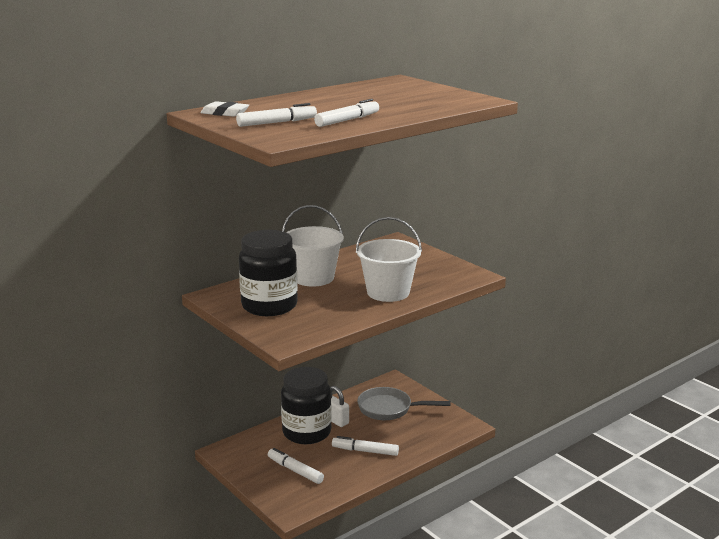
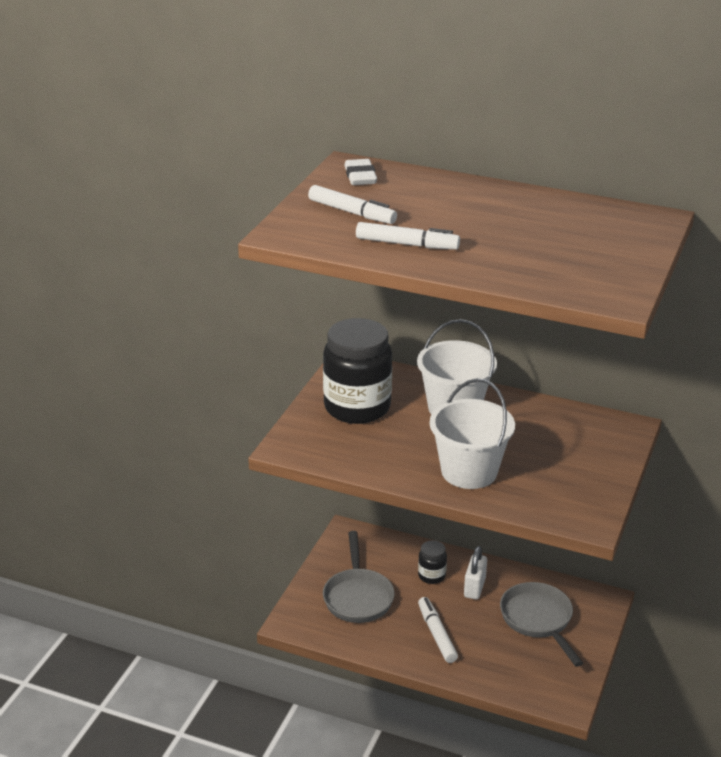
camera: 60 degrees right, 10 degrees up
white marker [268,448,324,484] -> grey pan [323,531,395,623]
black jar [281,367,332,444] -> black jar [418,540,447,584], size x0.46

